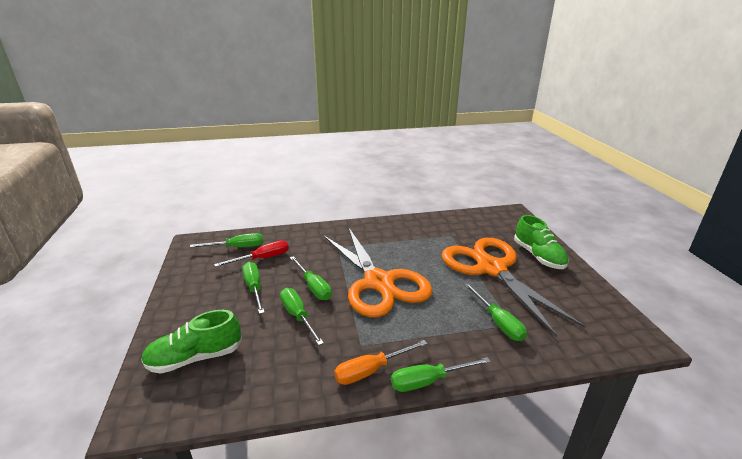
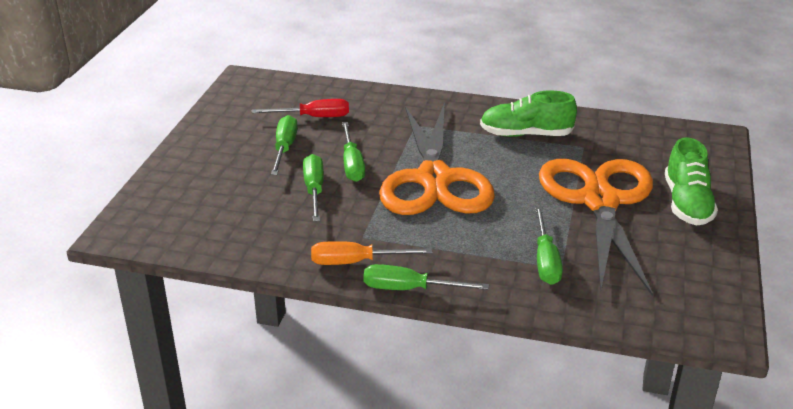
camera: 25 degrees right, 5 degrees up
green shoe [141,310,242,374] -> green shoe moved to [480,90,577,137]
green screwdriver [190,233,263,247] -> none

